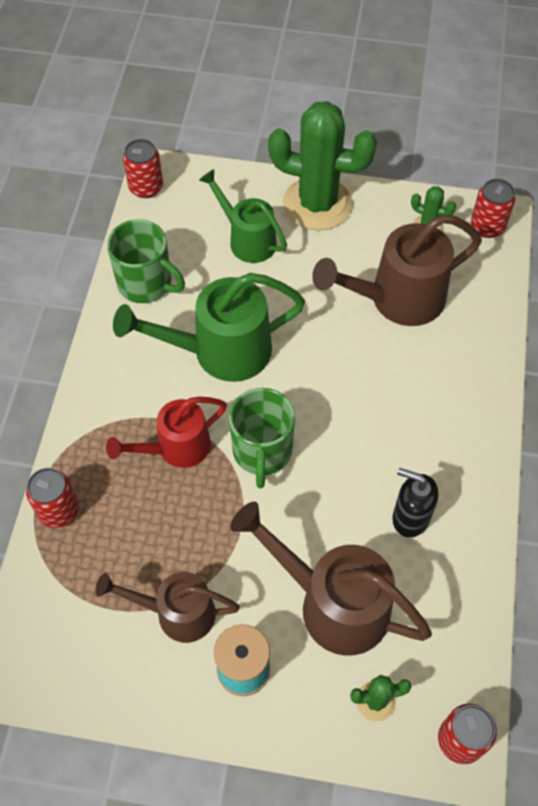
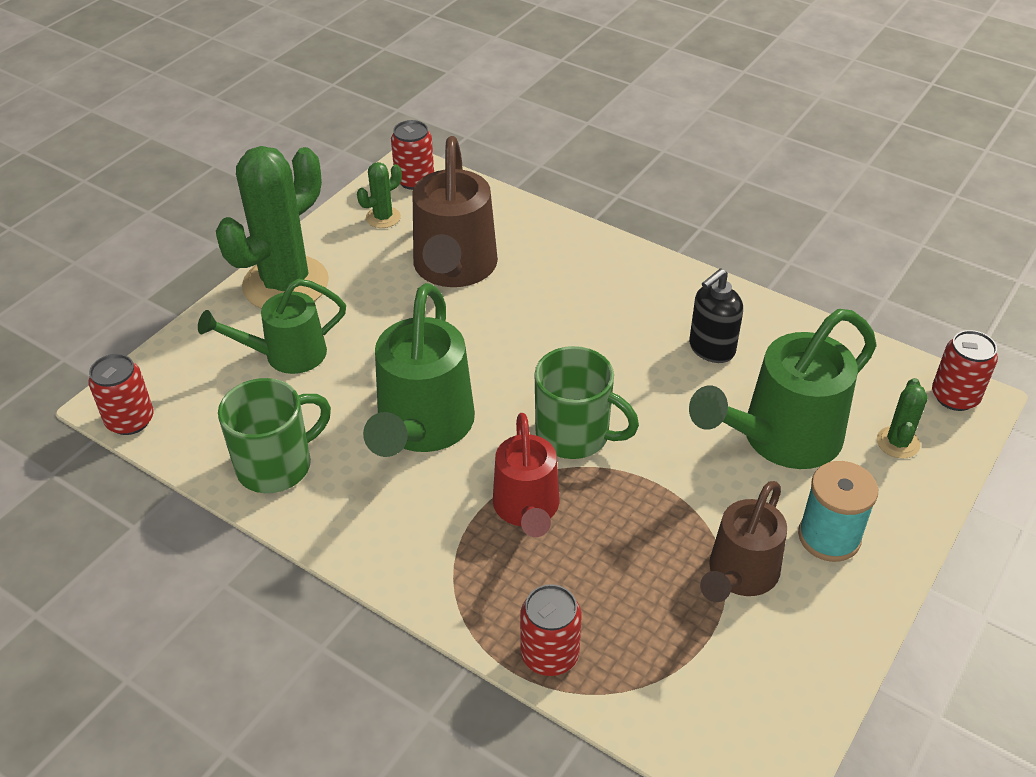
camera: 65 degrees left, 15 degrees down
brown watering can [230,502,432,656] -> green watering can [689,309,877,469]

